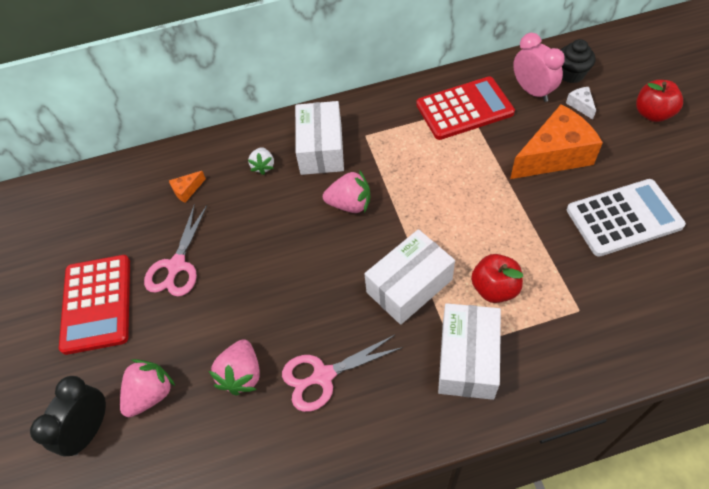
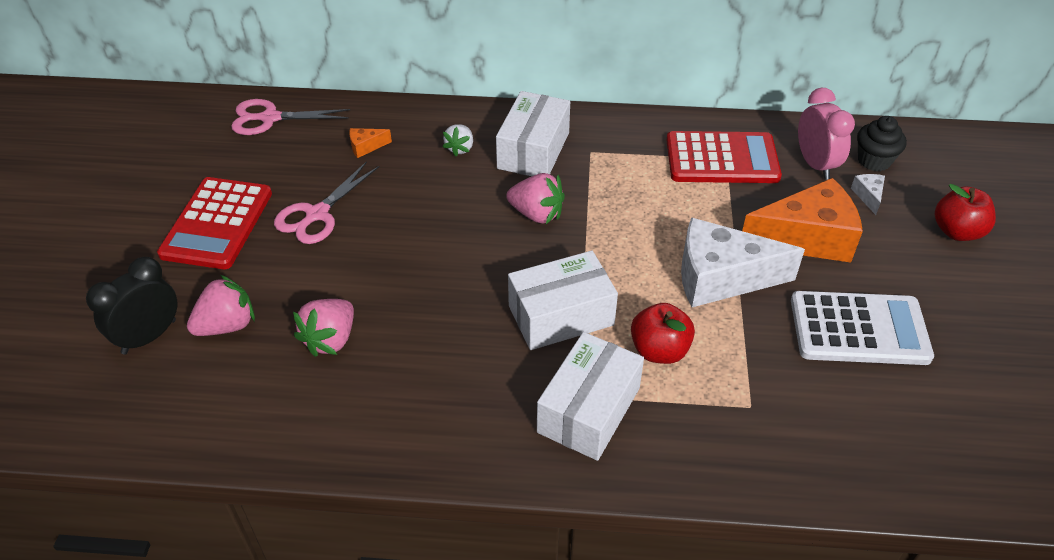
camera: 15 degrees right, 10 degrees down
pink scissors [282,334,403,412] -> pink scissors moved to [231,99,350,135]
none -> white cheese [681,217,805,307]

